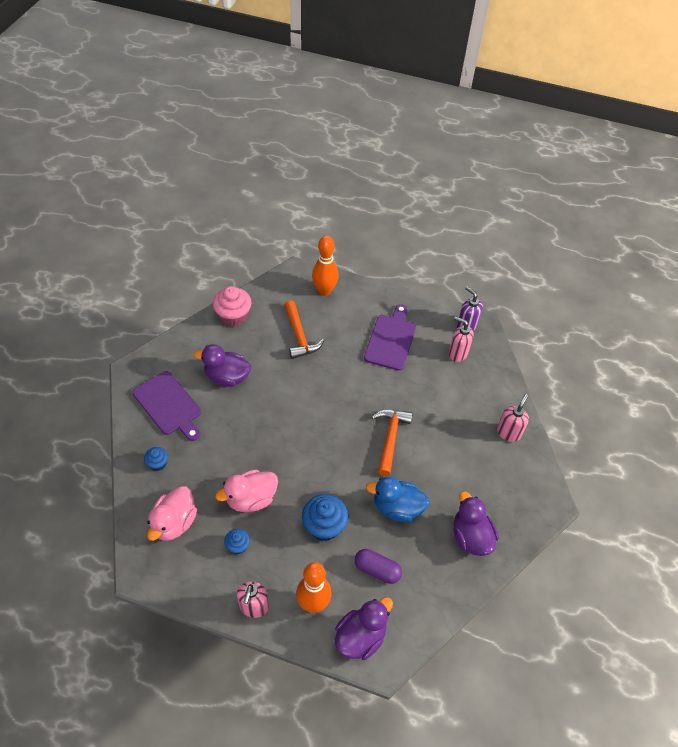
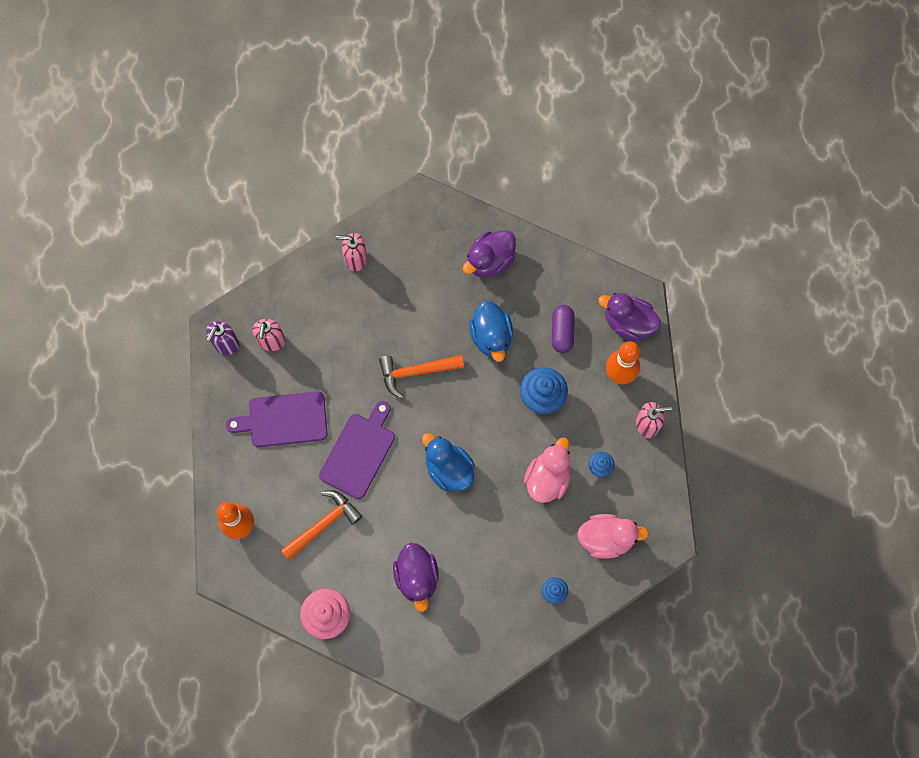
camera: 110 degrees left, 20 degrees up
purple cutting board [132,371,201,441] -> purple cutting board moved to [319,401,395,499]
pink duck [215,470,278,512] -> pink duck turned 105 degrees counterclockwise [524,437,571,503]
none -> blue duck [422,433,475,491]

